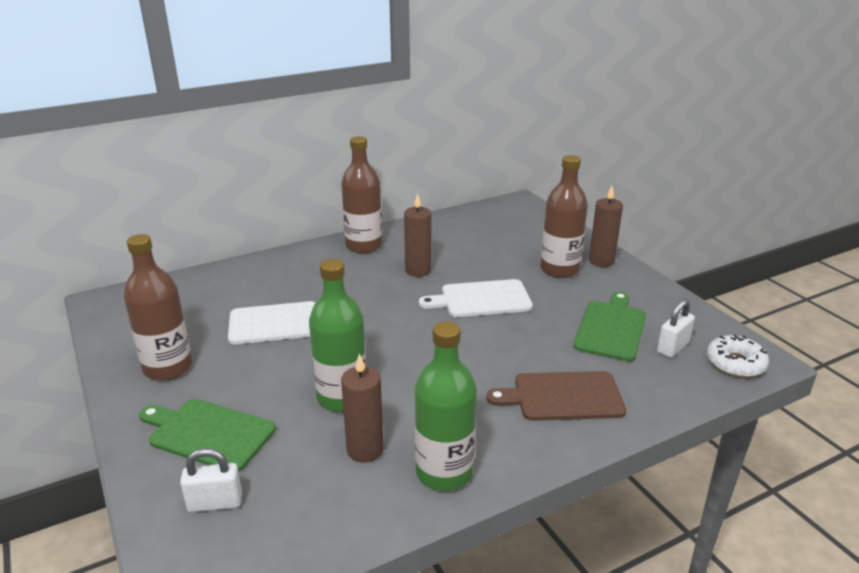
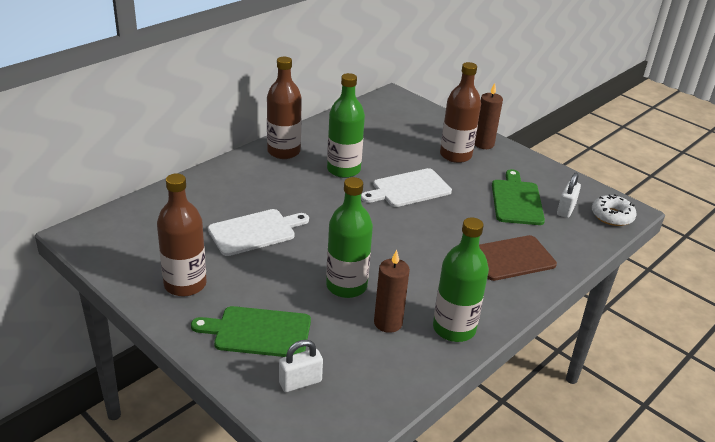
camera: 20 degrees left, 5 degrees up
brown candle [404,193,431,277] -> green bottle [327,73,365,178]

